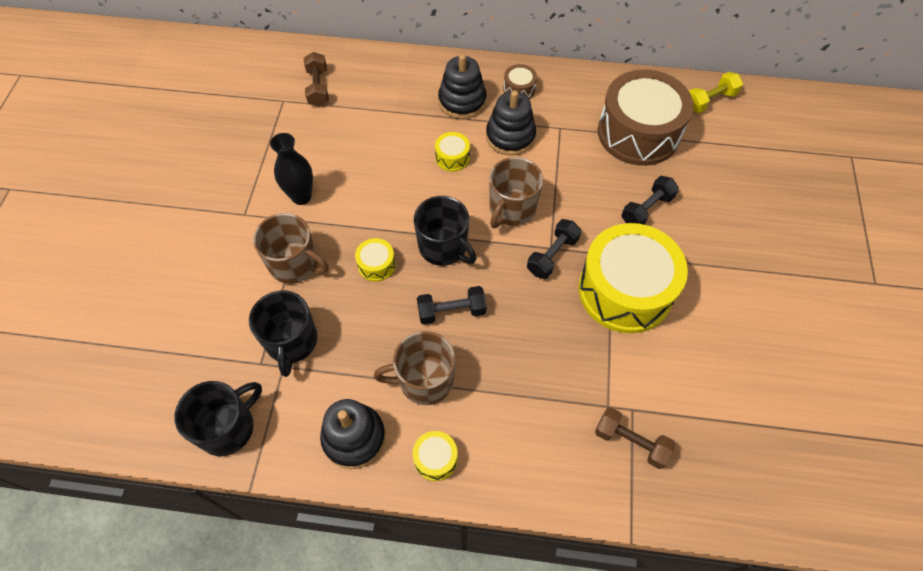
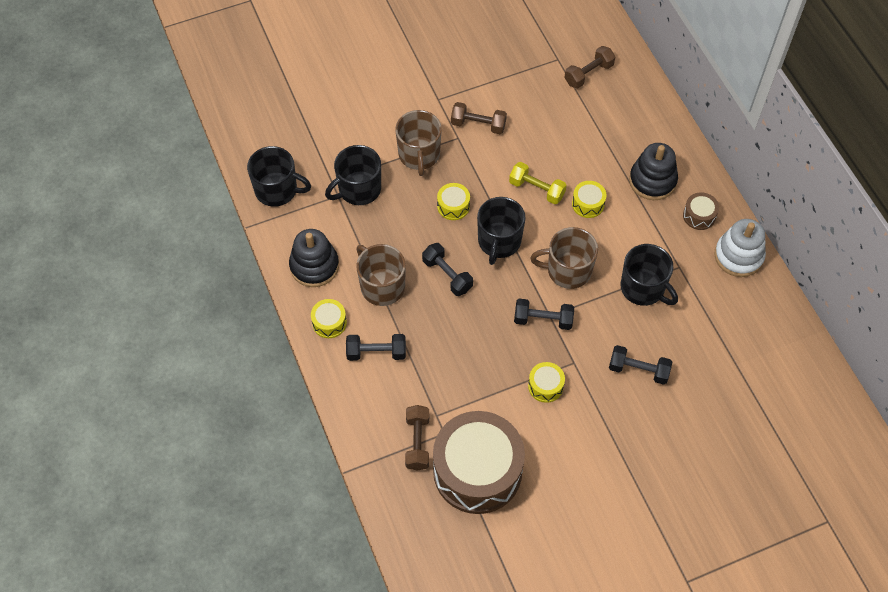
camera: 60 degrees right, 0 degrees up
black vase [270,133,313,205] -> brown dumbbell [451,102,507,134]
black stacking toy [486,91,536,156] -> none
yellow drum [579,223,688,333] -> yellow drum [528,362,565,403], size x0.41
brown drum [598,69,694,166] -> brown drum moved to [433,411,525,514]
yellow dumbbell [689,72,743,113] -> yellow dumbbell moved to [509,162,567,204]
none -> black dumbbell [346,334,406,361]
none -> black mug [620,244,678,306]
none -> white stacking toy [714,219,766,277]

